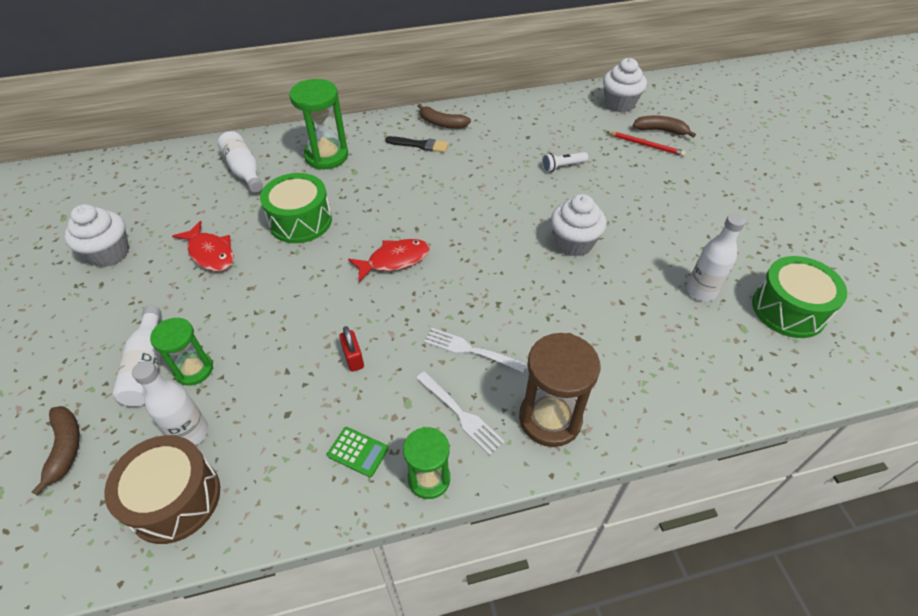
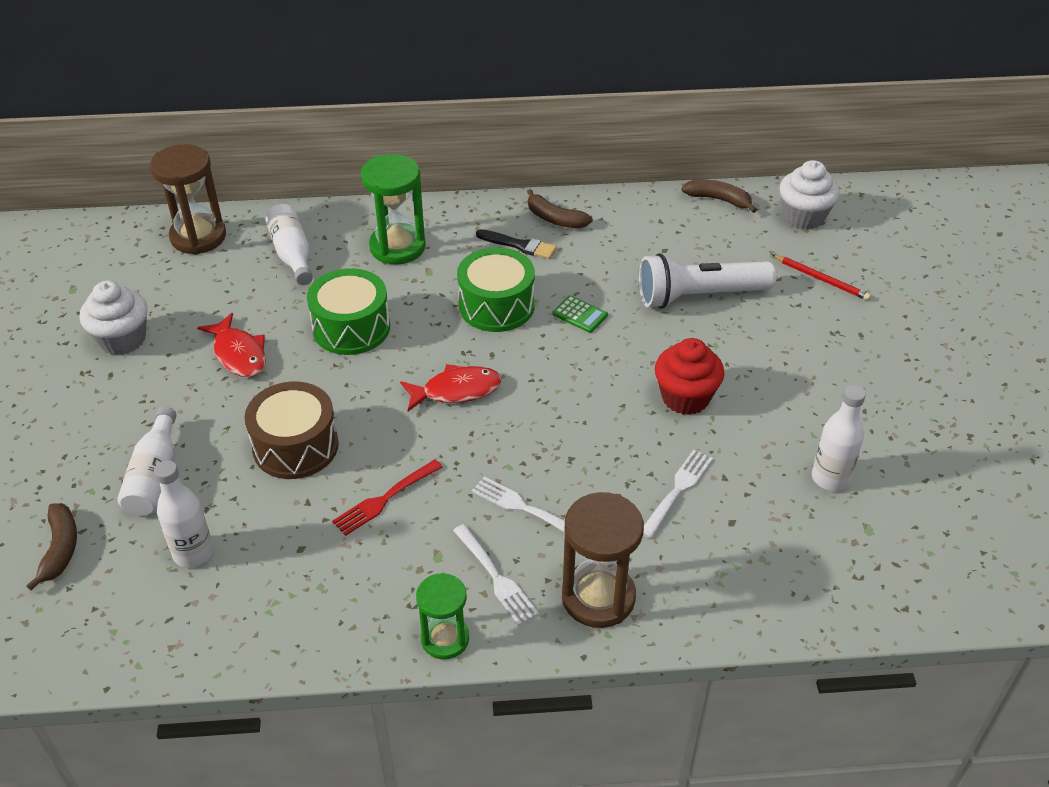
camera: 10 degrees right, 5 degrees down
brown drum [104,435,220,544] -> brown drum moved to [245,381,339,479]
green hourglass [150,318,213,386] -> none
green calculator [327,427,388,477] -> green calculator moved to [552,295,608,333]
red padlock [339,326,364,372] -> red fork [332,460,443,536]
white flashlight [542,152,588,172] -> white flashlight [639,253,776,309], size x2.17
white cupcake [551,194,607,257] -> red cupcake [655,338,724,415]
brown banana [633,115,696,138] -> brown banana moved to [681,179,757,213]
green drum [752,256,847,338] -> green drum moved to [457,247,535,332]
none -> brown hourglass [150,144,226,255]
none -> white fork [643,450,713,538]

